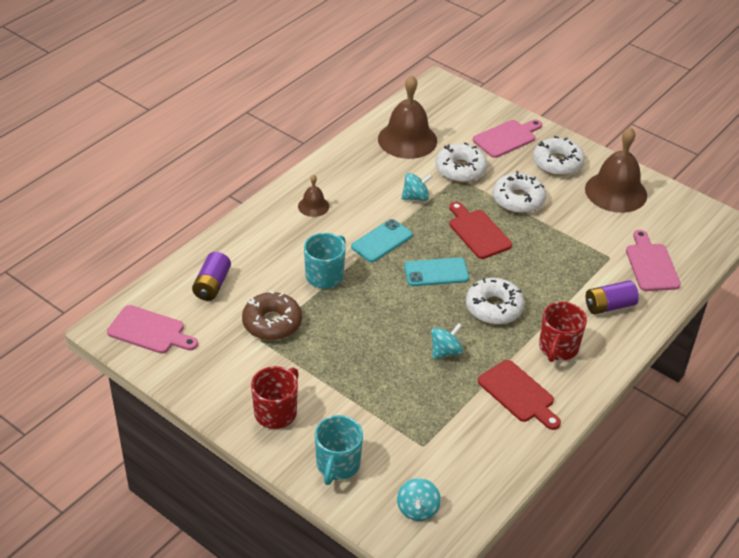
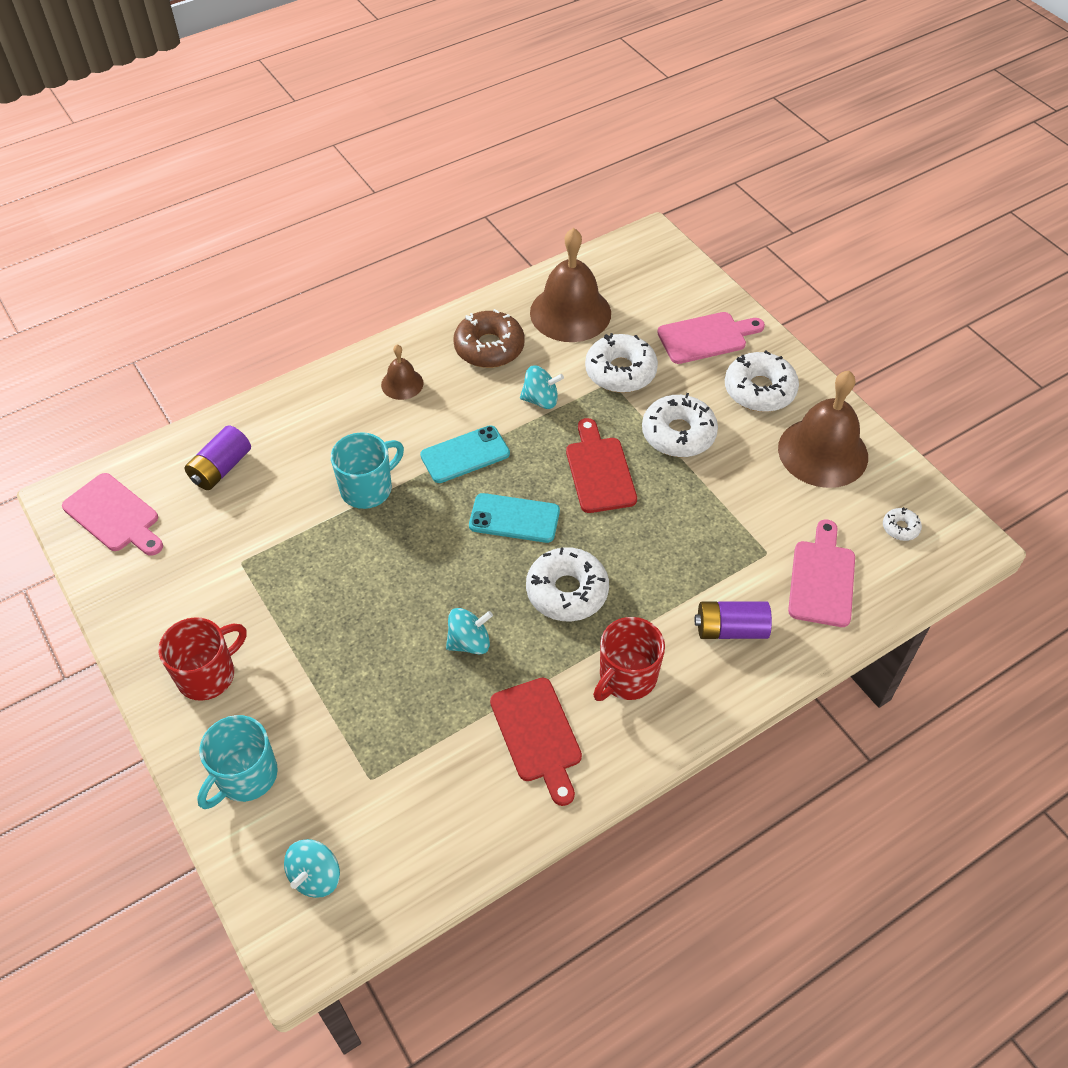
camera: 20 degrees right, 10 degrees up
brown donut [242,291,302,340] -> brown donut moved to [453,309,525,368]
none -> white donut [883,507,922,541]

